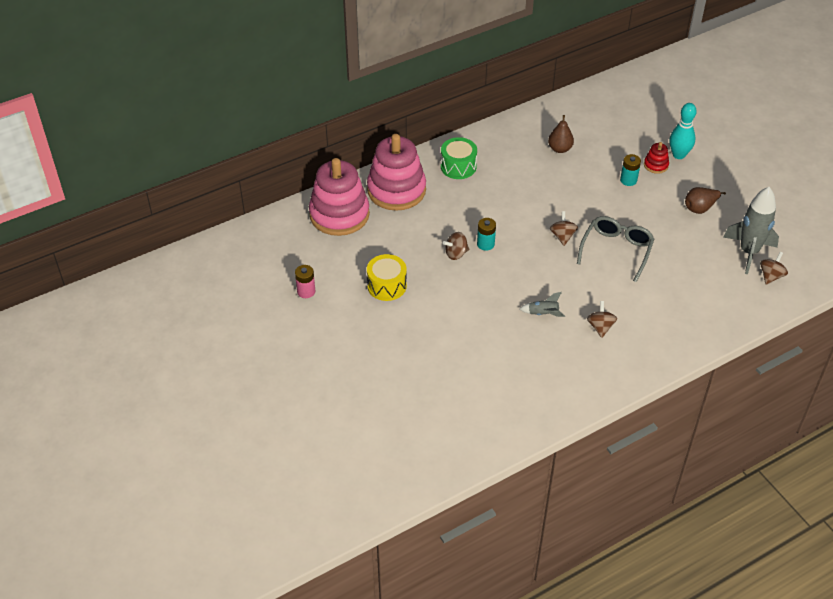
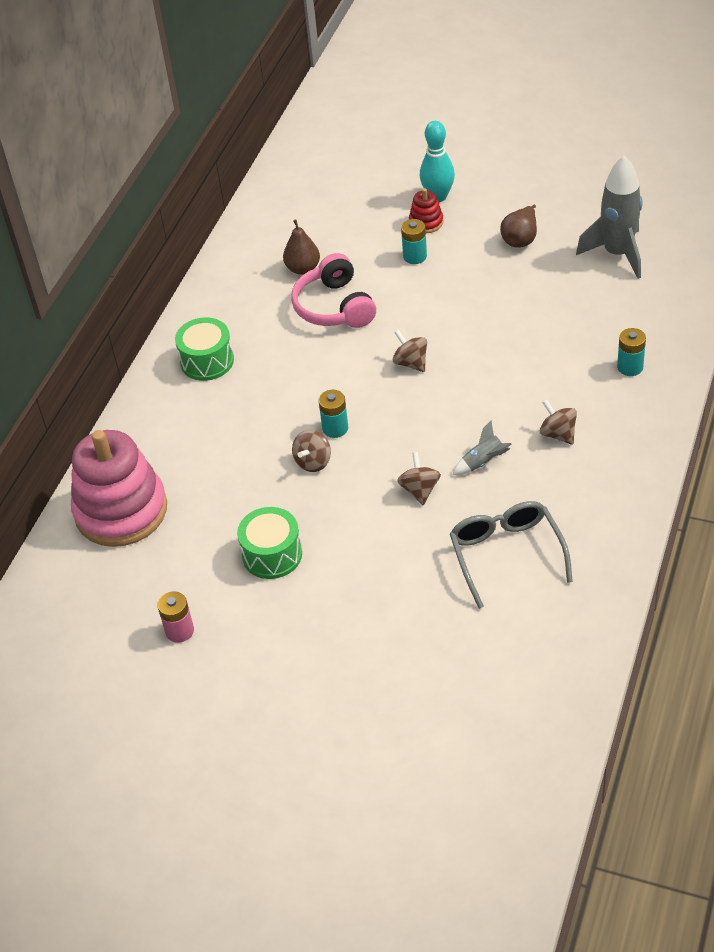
camera: 35 degrees left, 0 degrees up
pink stacking toy [367,134,426,211] -> none
yellow drum [367,254,407,301] -> green drum [237,507,302,579]
grey glasses [577,216,654,282] -> grey glasses moved to [450,501,573,609]
brown spinning top [760,252,788,284] -> brown spinning top moved to [397,452,441,505]
none -> pink headphones [291,253,376,328]
none -> turquoise battery [617,328,646,376]

